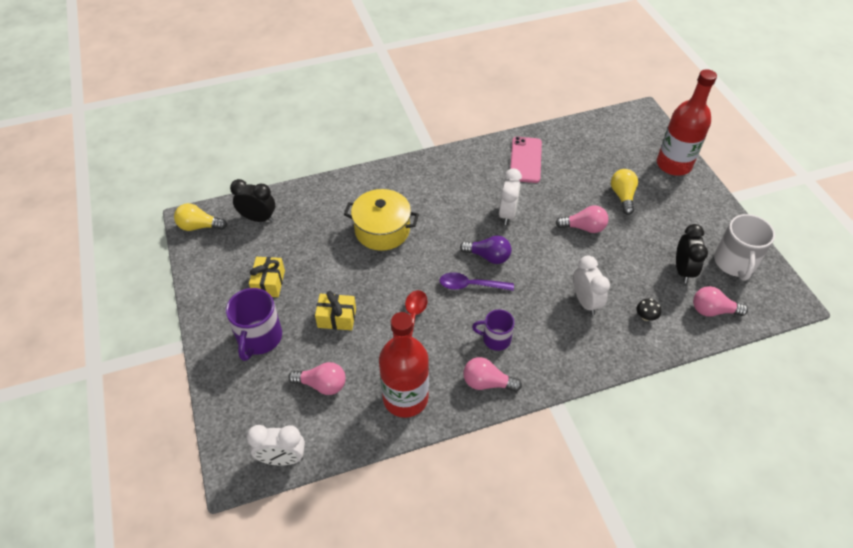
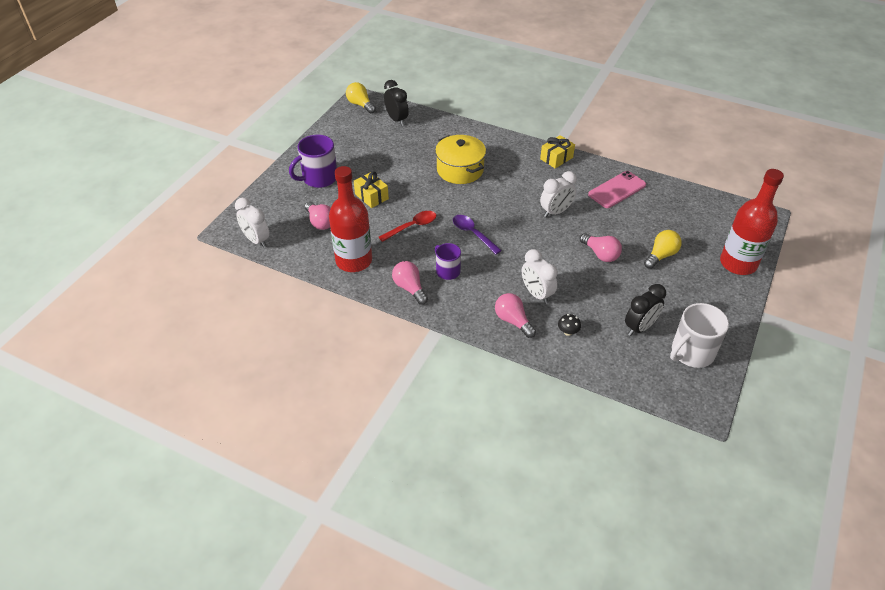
camera: 45 degrees right, 5 degrees down
yellow gift [249,257,285,297] -> yellow gift moved to [540,135,575,168]
purple light bulb [460,236,512,264] -> none
white clock [573,256,610,315] -> white clock turned 120 degrees clockwise [522,249,558,304]
pink light bulb [693,286,748,316] -> pink light bulb moved to [495,293,536,338]

